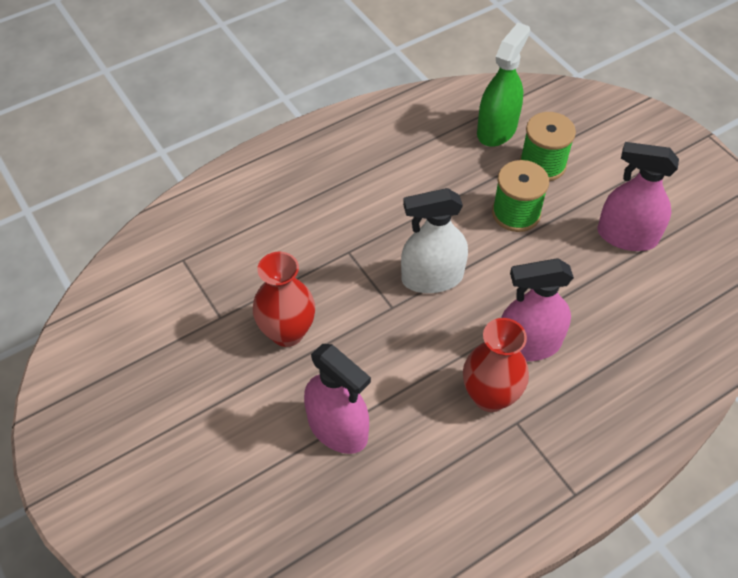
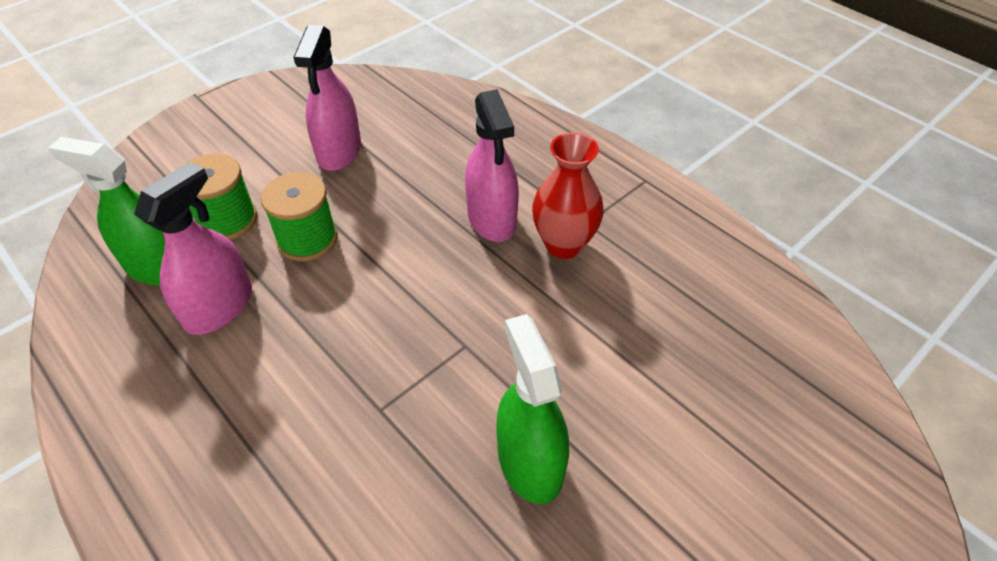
camera: 100 degrees left, 5 degrees down
red vase [253,251,315,347] -> green spray bottle [496,314,569,504]
pink spray bottle [304,344,371,454] -> pink spray bottle moved to [134,162,252,335]
white spray bottle [401,188,468,293] -> none

